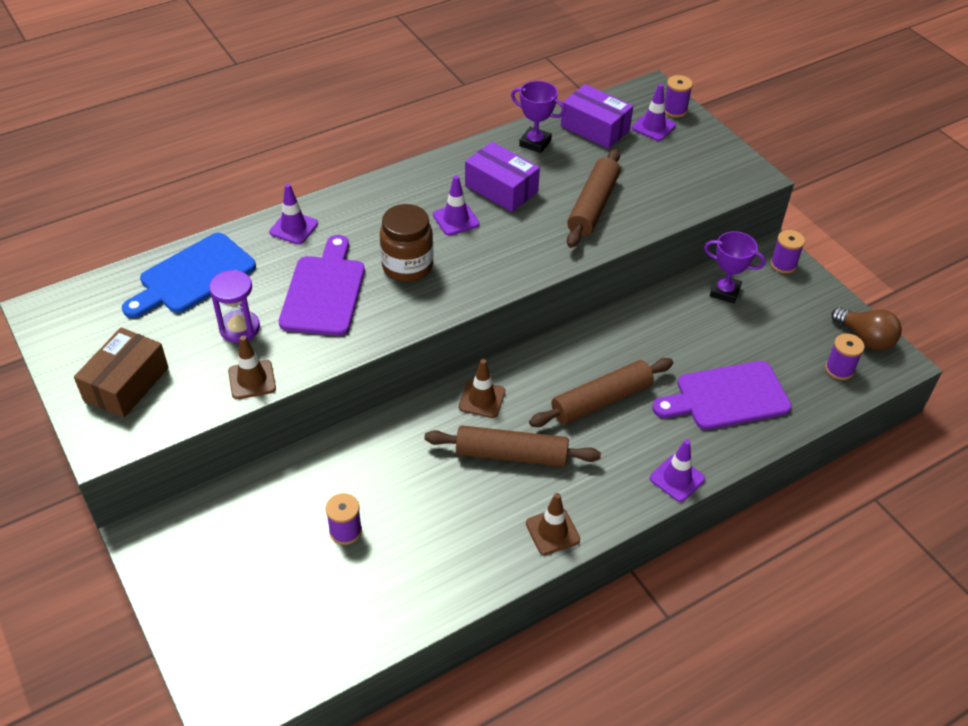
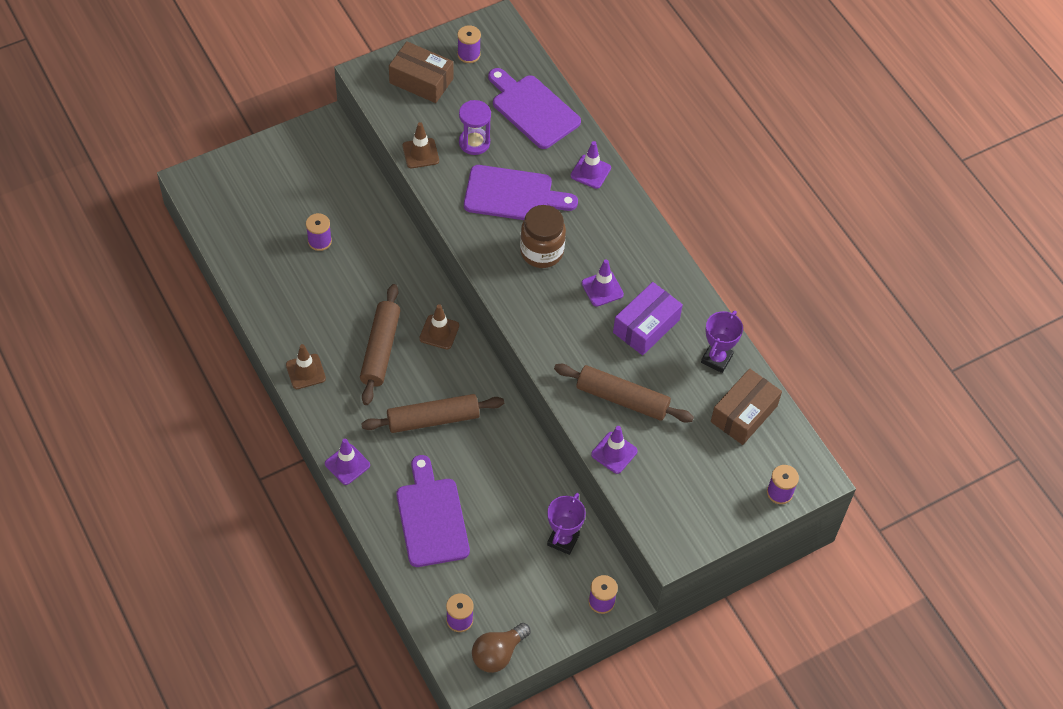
camera: 90 degrees right, 10 degrees up
blue cutting board [122,233,256,318] -> purple cutting board [488,68,581,149]
brown rolling pin [529,358,673,427] -> brown rolling pin turned 75 degrees counterclockwise [361,394,504,433]
purple box [561,84,633,149] -> brown box [711,368,782,445]
purple traffic cone [632,84,676,141] -> purple traffic cone moved to [591,426,638,474]
none -> purple spool [457,25,481,63]

